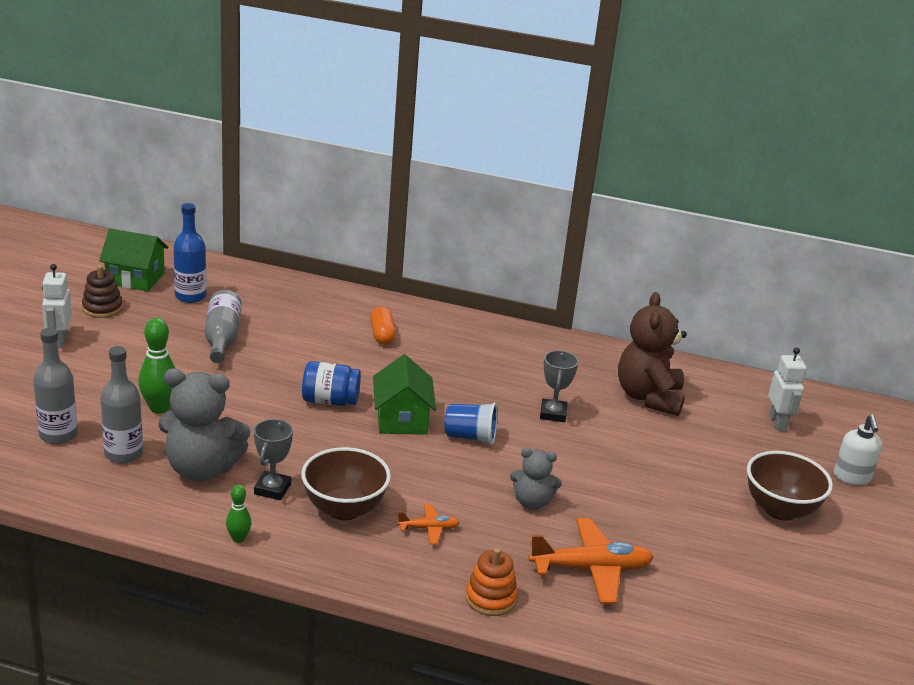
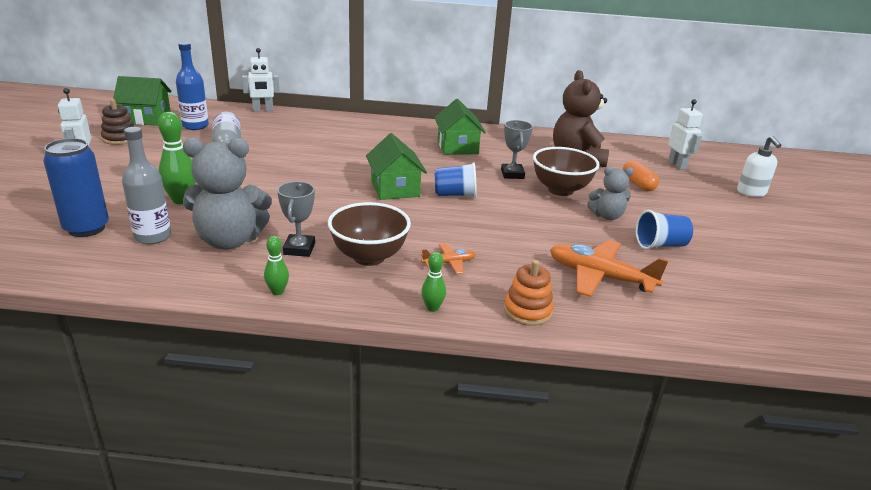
camera: 10 degrees left, 0 degrees up
grey bottle [33,328,78,444] -> blue can [43,138,109,237]
blue jar [302,361,361,406] -> none
orange capsule [370,307,396,345] -> orange capsule moved to [623,160,659,191]
grey teddy bear [510,448,562,510] -> grey teddy bear moved to [587,166,634,220]
orange plane [528,518,654,604] -> orange plane turned 135 degrees counterclockwise [550,240,668,297]
brown bowl [747,451,833,521] -> brown bowl moved to [533,147,600,196]
none -> white robot [242,48,280,111]
none -> green bowling pin [421,252,446,312]
none -> green house [434,99,486,155]
none -> blue cup [636,210,693,249]

